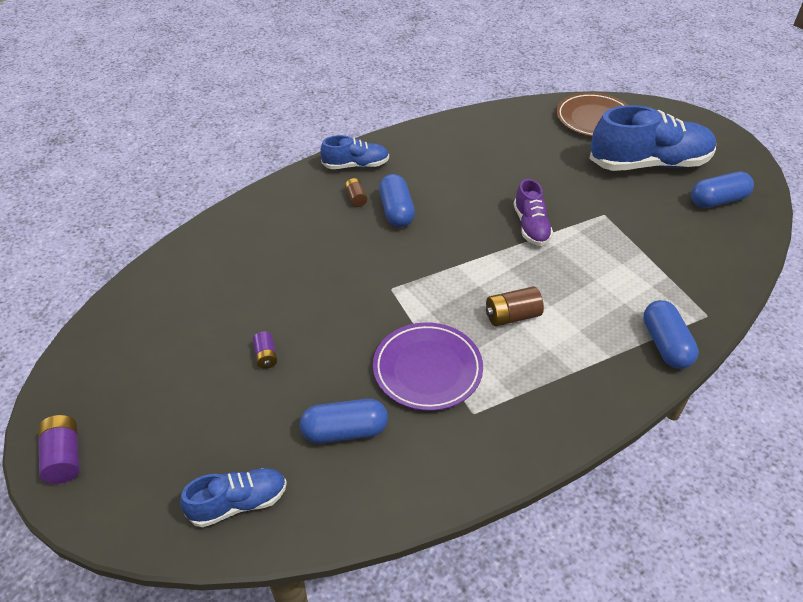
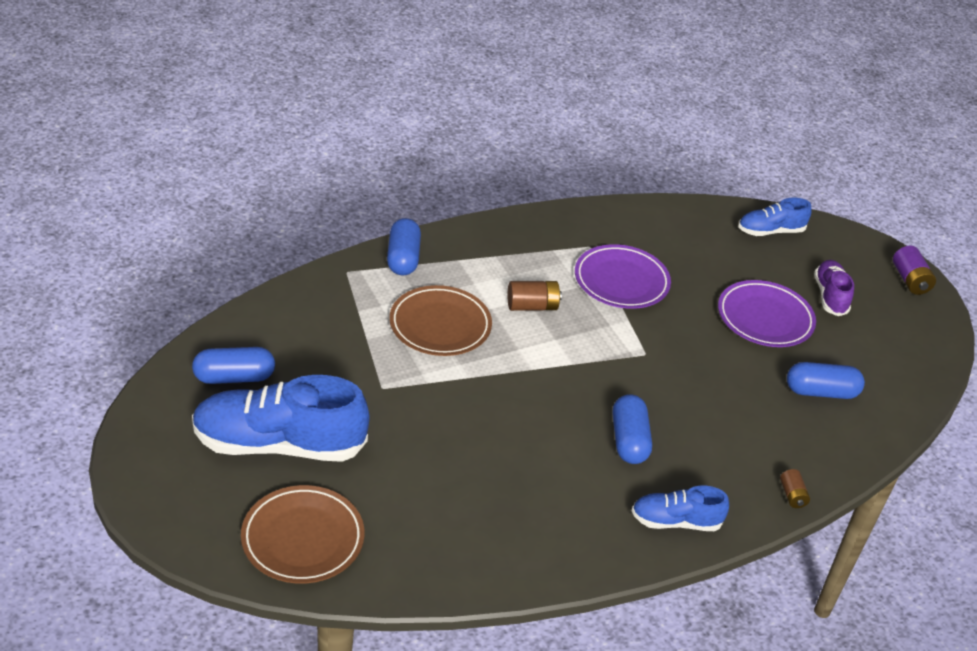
camera: 175 degrees left, 5 degrees down
purple battery [253,331,277,369] -> purple plate [718,280,816,347]
blue capsule [300,399,388,444] -> blue capsule moved to [787,362,865,399]
brown battery [345,178,367,207] -> brown battery moved to [780,469,810,508]
purple shoe [514,179,553,246] -> purple shoe moved to [814,260,854,316]
none -> brown plate [390,285,492,356]

